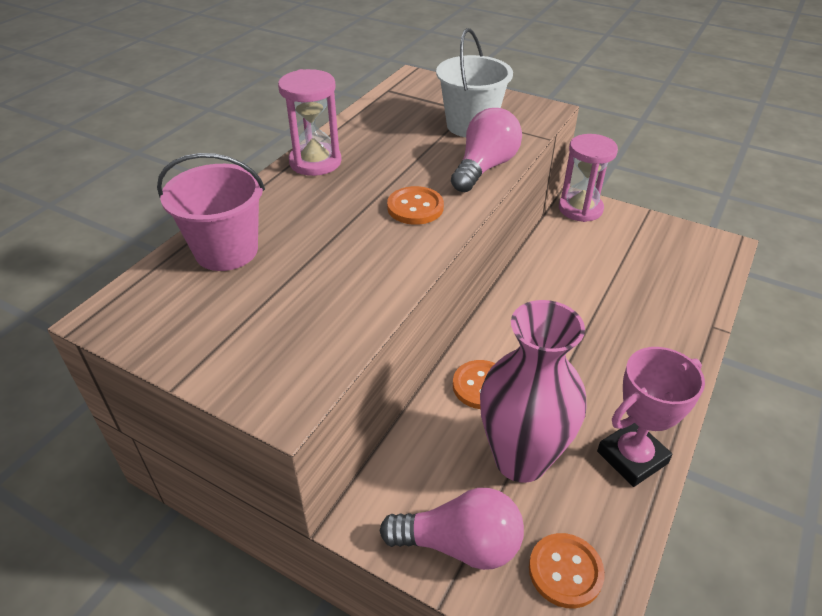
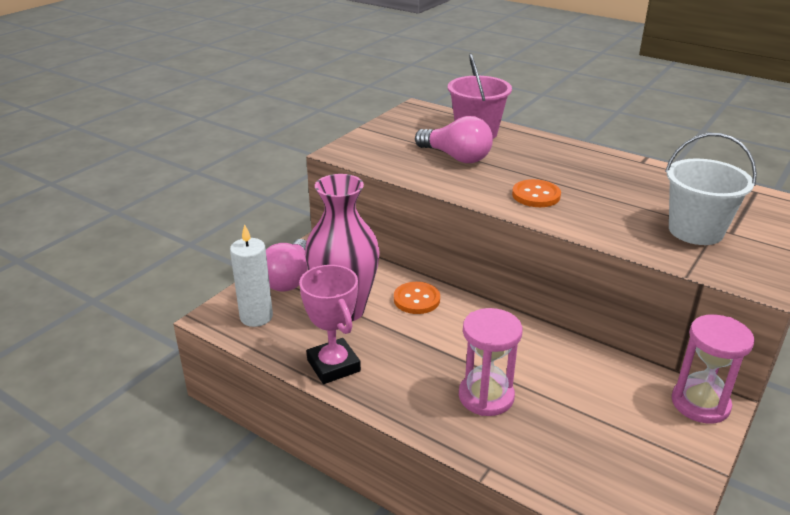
camera: 95 degrees right, 10 degrees down
pink hourglass [278,69,342,176] -> pink hourglass moved to [459,308,522,416]
pink light bulb [451,108,522,192] -> pink light bulb moved to [415,116,493,163]
orange button [529,533,605,608] -> white candle [230,224,273,327]

